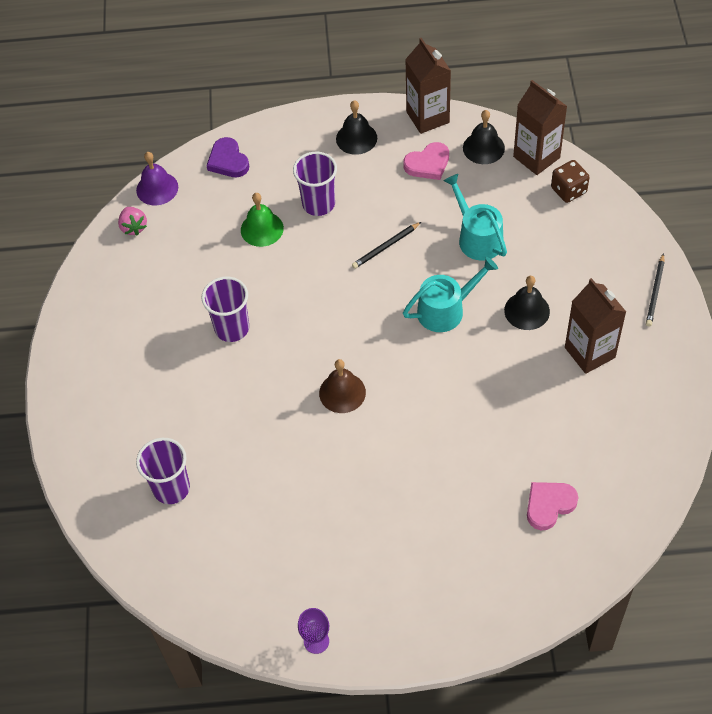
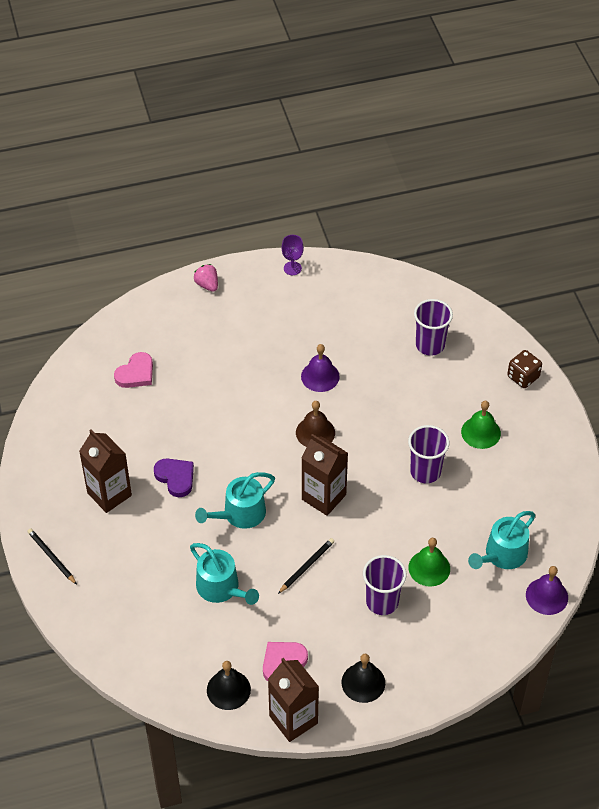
camera: 165 degrees right, 5 degrees down
pink strawberry [118,207,147,236] -> pink strawberry moved to [193,264,218,292]
purple heart [206,137,249,177] -> purple heart moved to [154,458,194,497]
black bell [504,276,550,330] -> none
brown carton [513,80,567,175] -> brown carton moved to [302,434,348,516]
brown dice [551,160,590,203] -> brown dice moved to [507,350,542,388]
black pencil [646,253,665,327] -> black pencil turned 45 degrees counterclockwise [27,529,77,585]
none -> purple bell [301,344,340,392]
none -> green bell [461,401,501,449]
none -> turquoise watering can [468,511,535,569]

